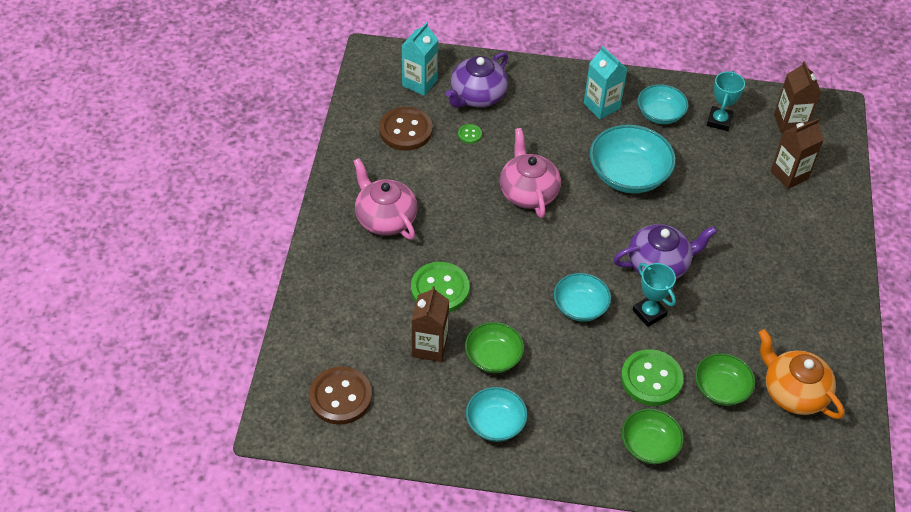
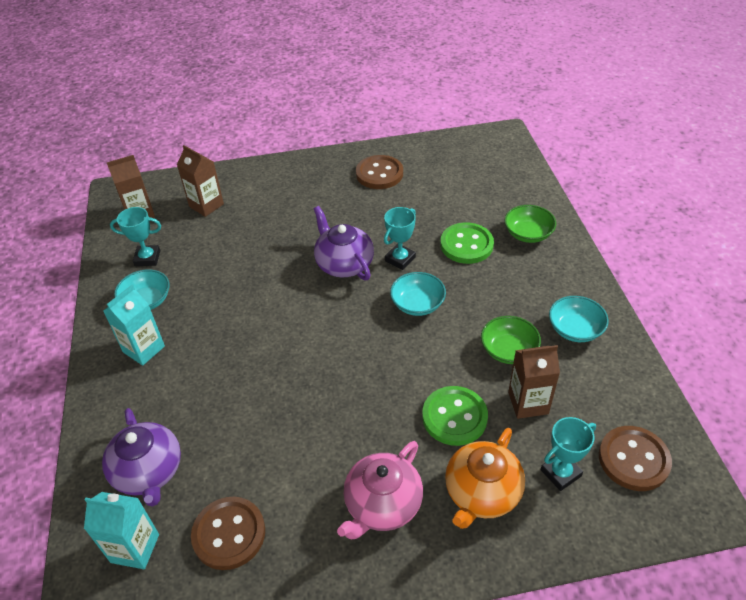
camera: 105 degrees left, 5 degrees down
purple teapot [446,52,508,108] -> purple teapot turned 45 degrees clockwise [102,408,181,507]
green button [458,124,482,144] -> none
pink teapot [500,128,561,218] -> none
turquoise bowl [590,125,676,193] -> none
green bowl [695,353,755,406] -> none
orange teapot [759,329,844,419] -> orange teapot moved to [445,428,525,529]
none -> brown button [356,155,403,189]
none -> turquoise trophy [541,417,596,491]

